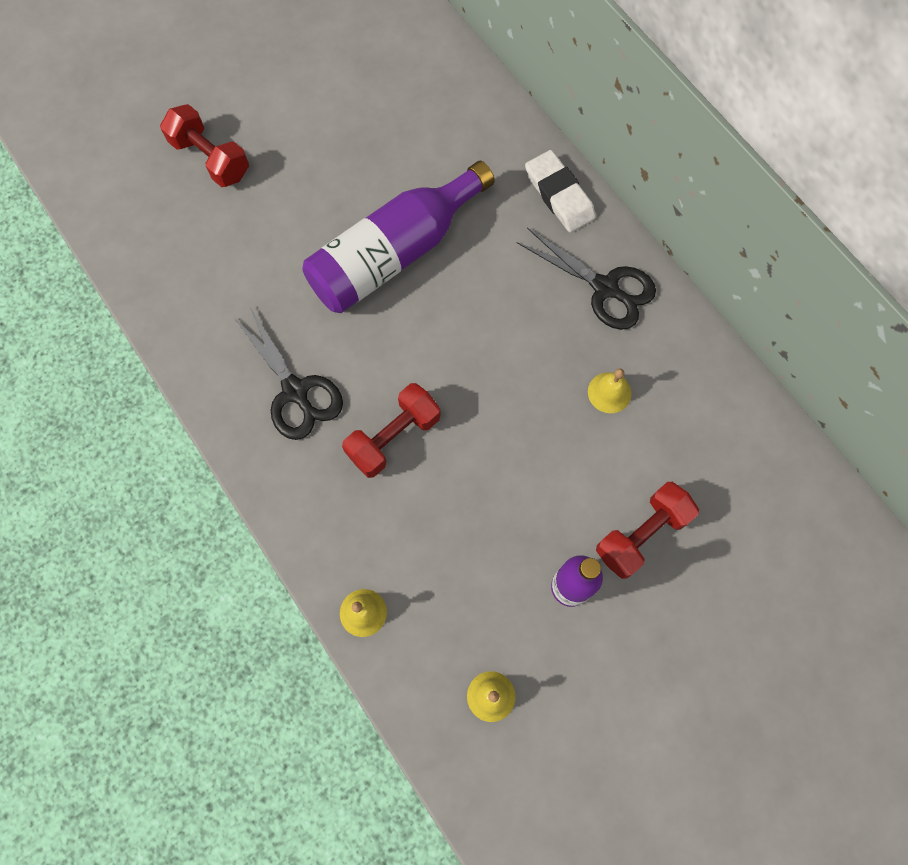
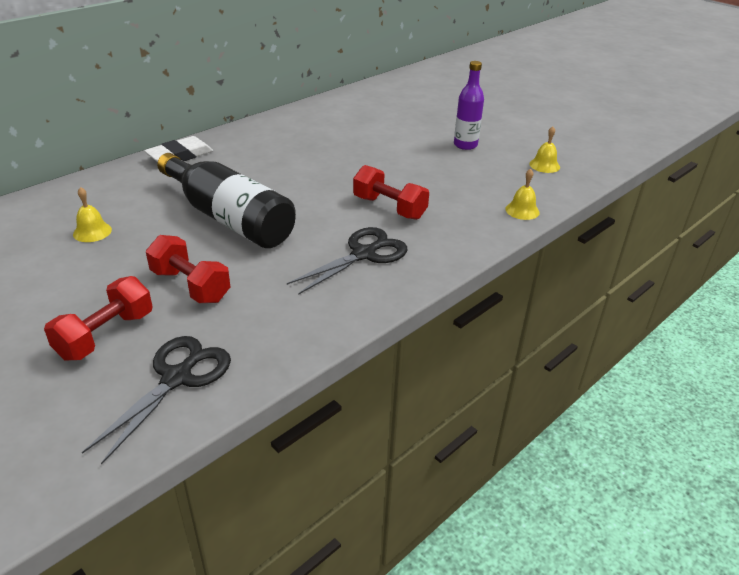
camera: 100 degrees left, 35 degrees down
purple bottle [303,161,495,313] -> black bottle [157,153,296,248]
black scissors [516,228,656,330] -> black scissors moved to [82,336,231,465]
yellow bell [588,368,631,413] -> yellow bell moved to [73,187,112,242]
red dumbbell [596,482,699,579] -> red dumbbell moved to [146,235,230,303]

